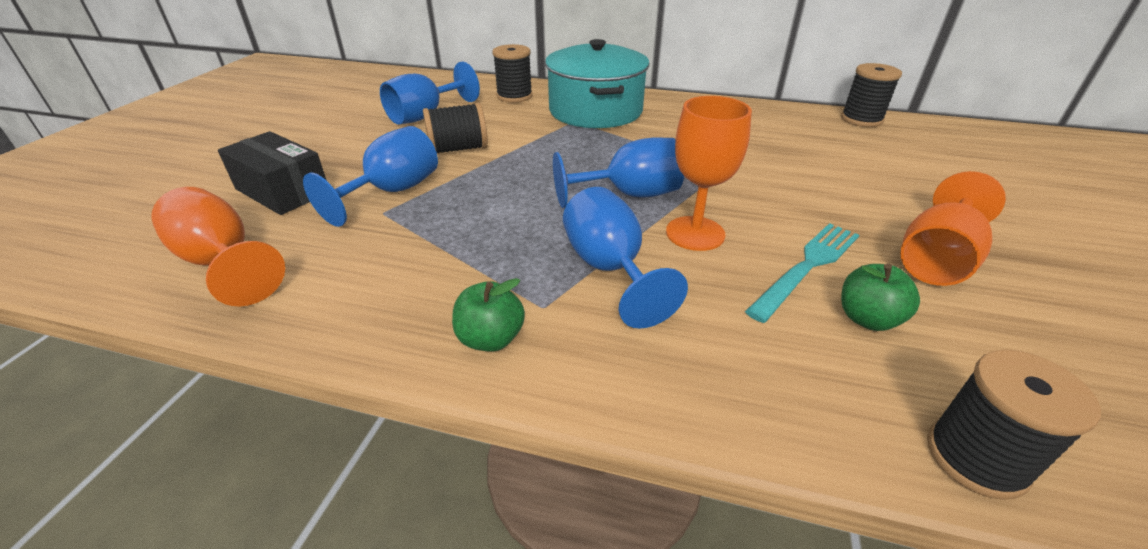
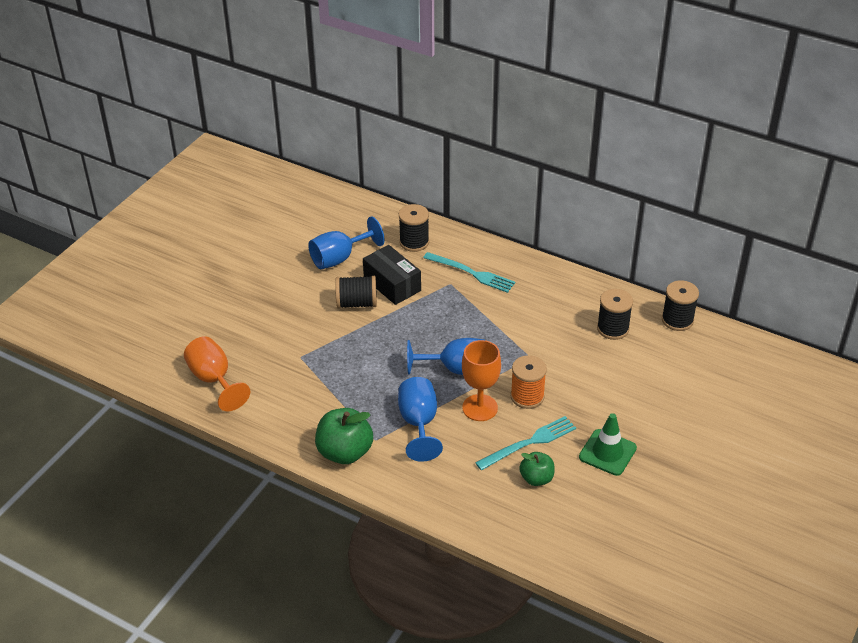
camera: 15 degrees right, 5 degrees up
black box [218,131,327,215] -> black box moved to [363,245,421,305]
blue goblet [303,126,438,227] -> none
green apple [452,278,525,352] -> green apple [315,408,373,464], size x1.67
turquoise pot [545,39,649,128] -> turquoise fork [423,252,515,293]
orange goblet [900,171,1006,286] -> green traffic cone [579,413,637,476]
black spool [927,349,1101,500] -> black spool moved to [597,289,633,340]
none -> orange spool [510,355,547,409]

